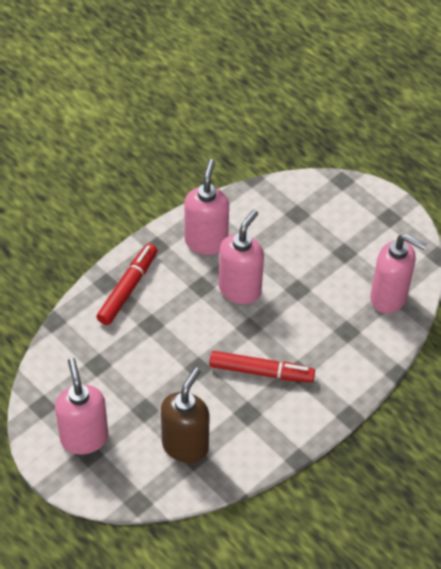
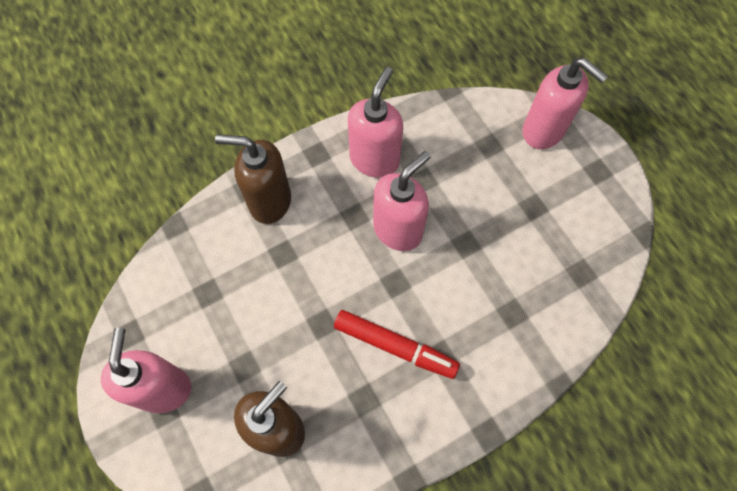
camera: 15 degrees right, 15 degrees up
red marker [97,243,157,325] -> brown soap dispenser [215,135,291,224]
pink soap dispenser [370,234,427,314] -> pink soap dispenser moved to [522,58,608,149]

